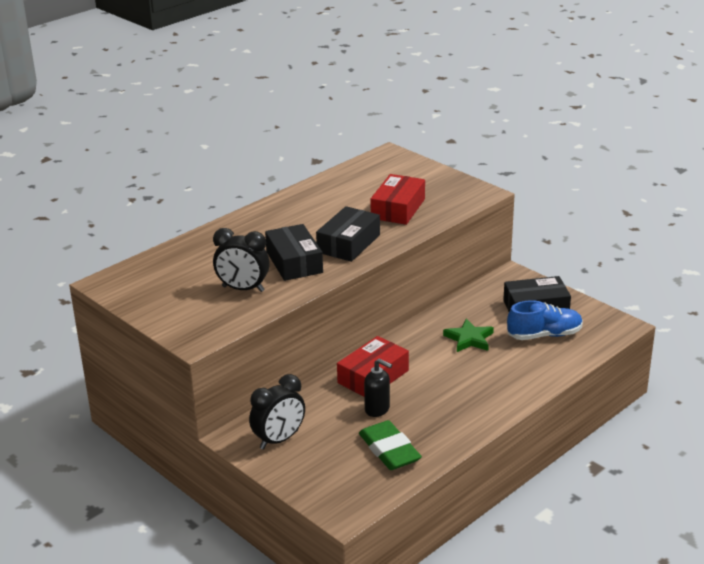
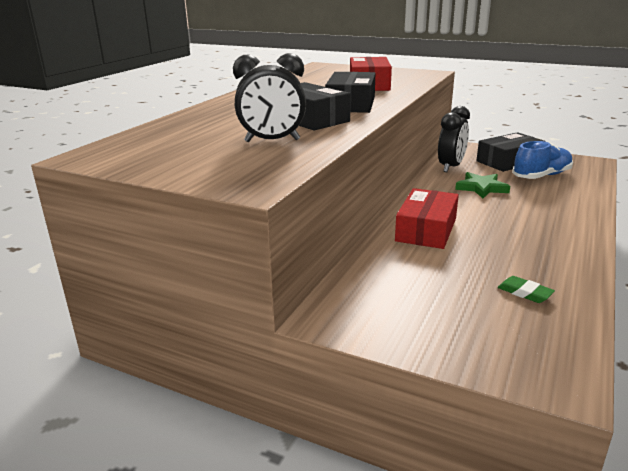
camera: 20 degrees left, 5 degrees down
black clock [249,374,305,449] -> black clock moved to [438,106,470,172]
green eraser [359,420,422,470] -> green eraser [497,276,555,303], size x0.51
black soap dispenser [364,359,392,417] -> none

